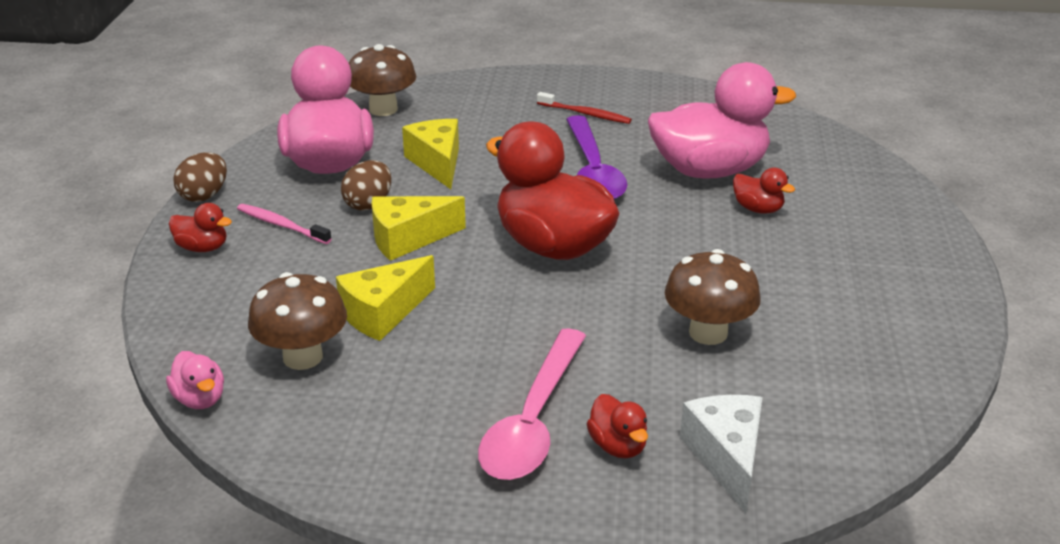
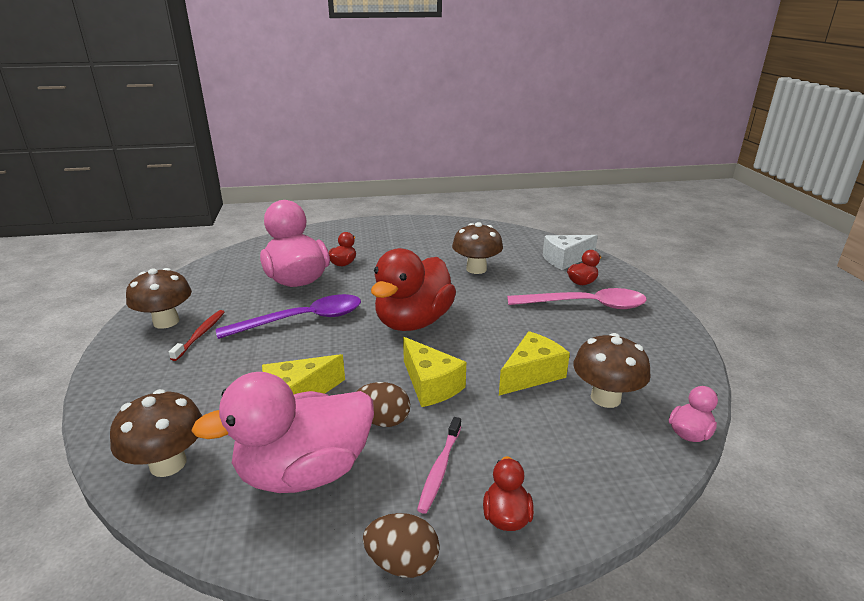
camera: 105 degrees left, 5 degrees down
yellow cheese [336,255,435,341] -> yellow cheese turned 75 degrees counterclockwise [499,331,570,395]
none -> brown mushroom [126,268,192,329]

